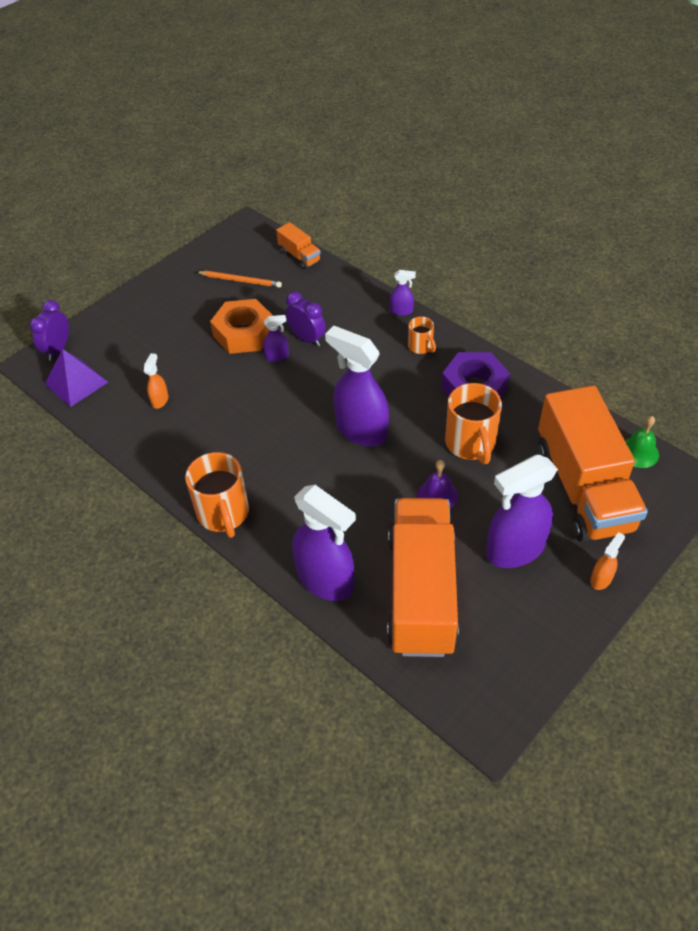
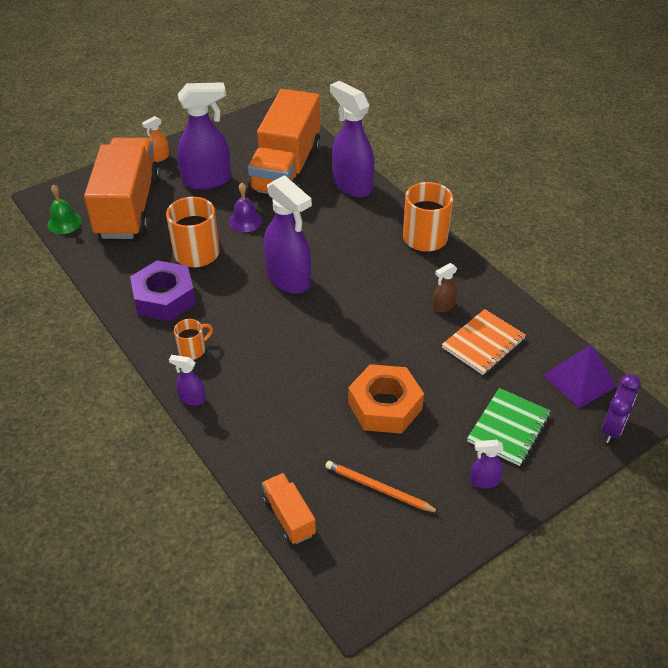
camera: 170 degrees left, 5 degrees down
orange spray bottle [144,353,169,409] -> orange notebook [442,309,526,375]
purple spray bottle [263,315,289,362] -> purple spray bottle moved to [470,440,503,489]
purple clock [286,292,326,346] -> none
orange mug [408,317,436,354] -> orange mug turned 75 degrees clockwise [174,319,213,360]
none -> brown spray bottle [433,263,457,312]
none -> green notebook [467,388,551,466]

